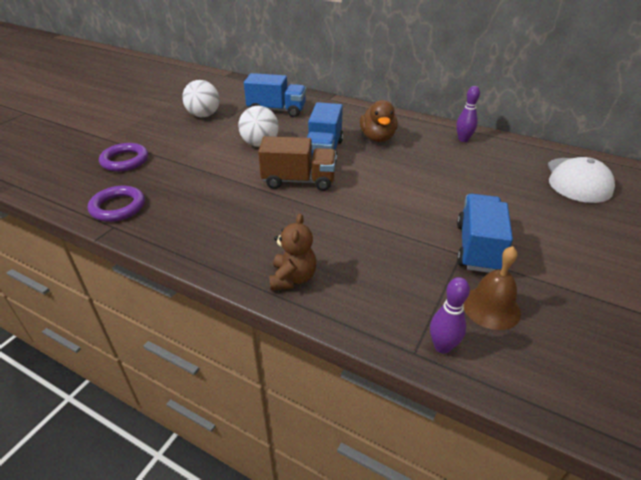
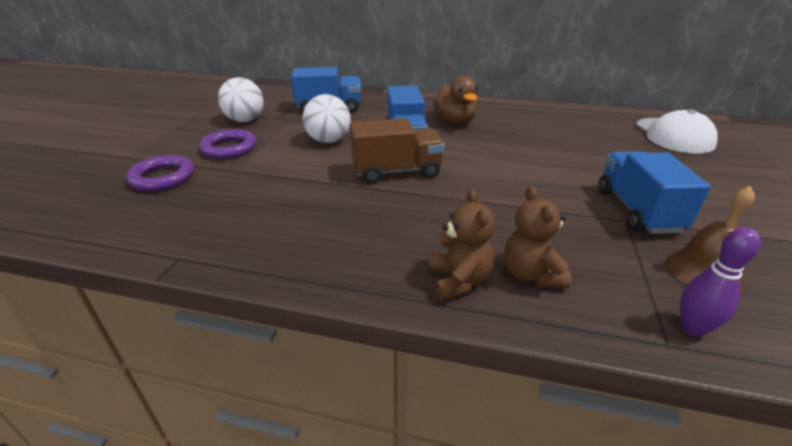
camera: 15 degrees left, 5 degrees down
purple ring [88,186,145,222] -> purple ring moved to [199,129,256,159]
purple bowling pin [456,86,480,142] -> none
none -> brown teddy bear [504,186,571,288]

